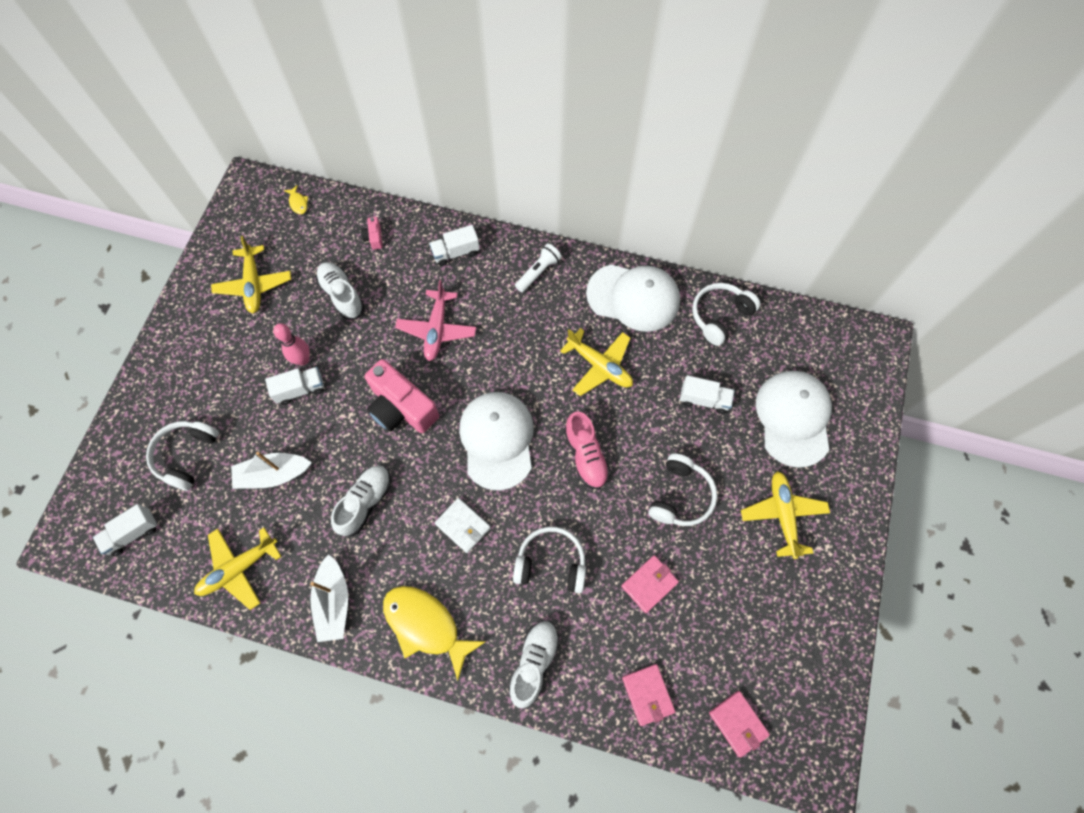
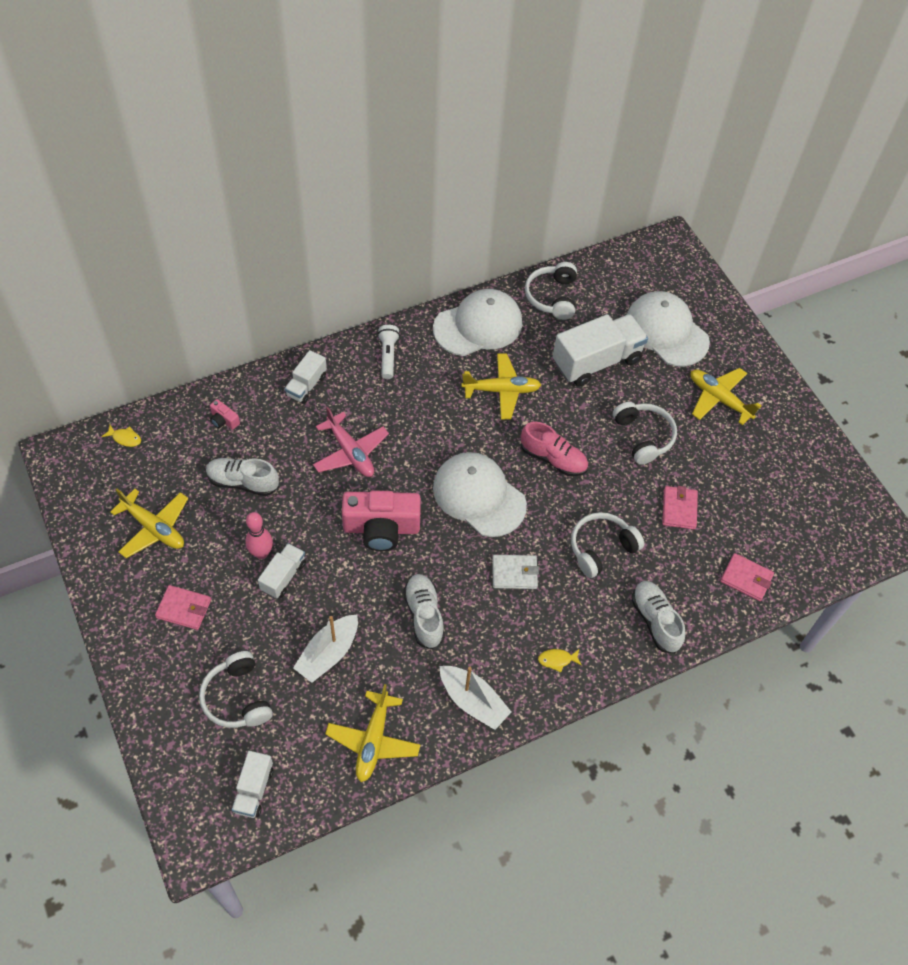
camera: 45 degrees left, 10 degrees down
yellow fish [383,586,486,681] -> yellow fish [538,649,582,672], size x0.41
white truck [680,375,735,414] -> white truck [553,314,648,386], size x1.88
pink wallet [709,691,770,758] -> pink wallet moved to [155,585,211,630]

